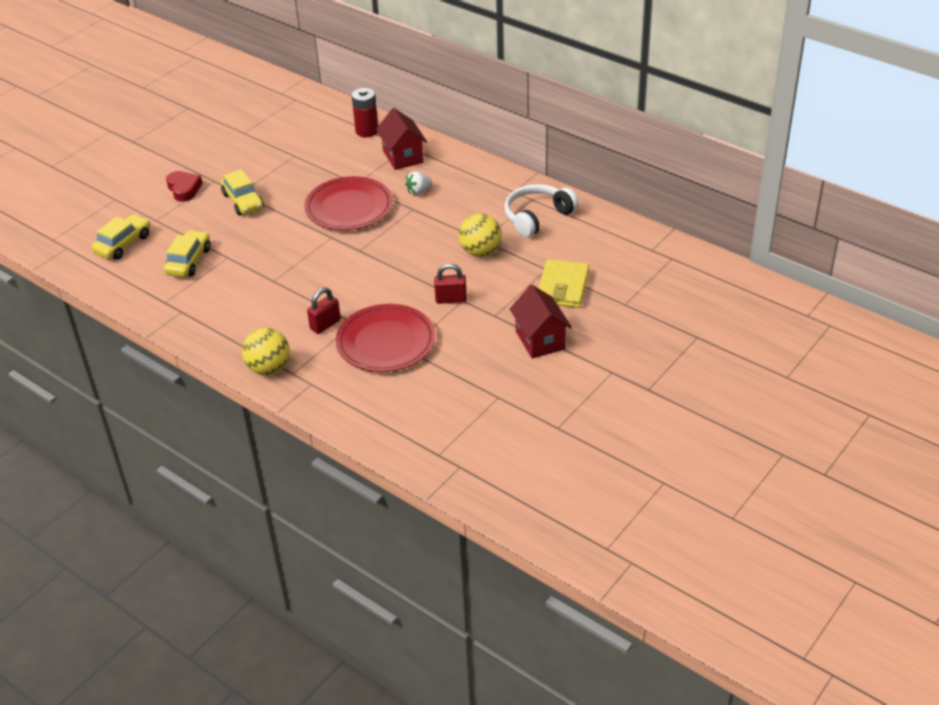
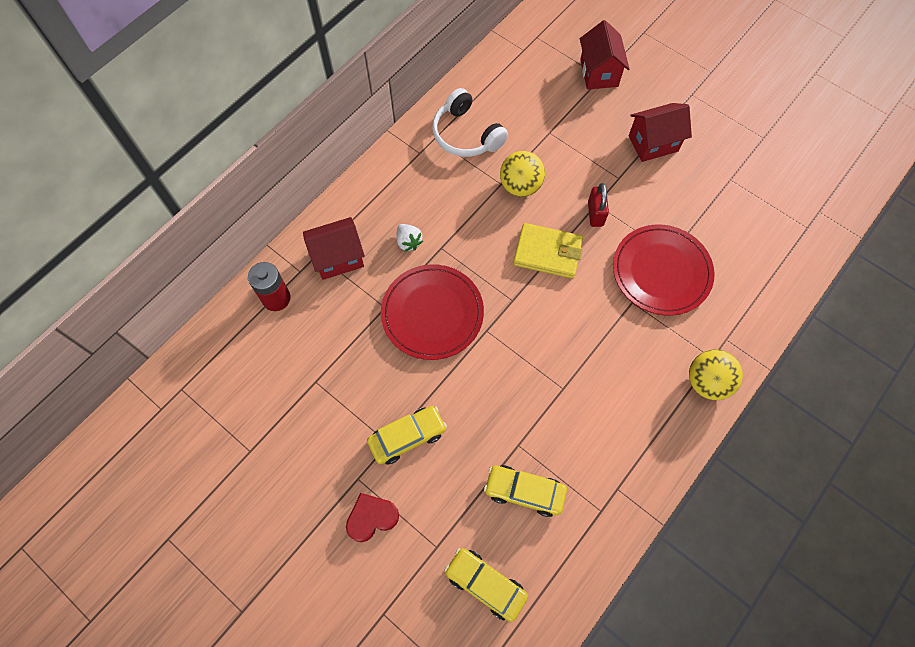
camera: 90 degrees left, 25 degrees up
red padlock [307,288,341,334] -> none
yellow wallet [539,259,589,308] -> yellow wallet moved to [513,223,583,279]
none -> red house [580,20,630,90]

